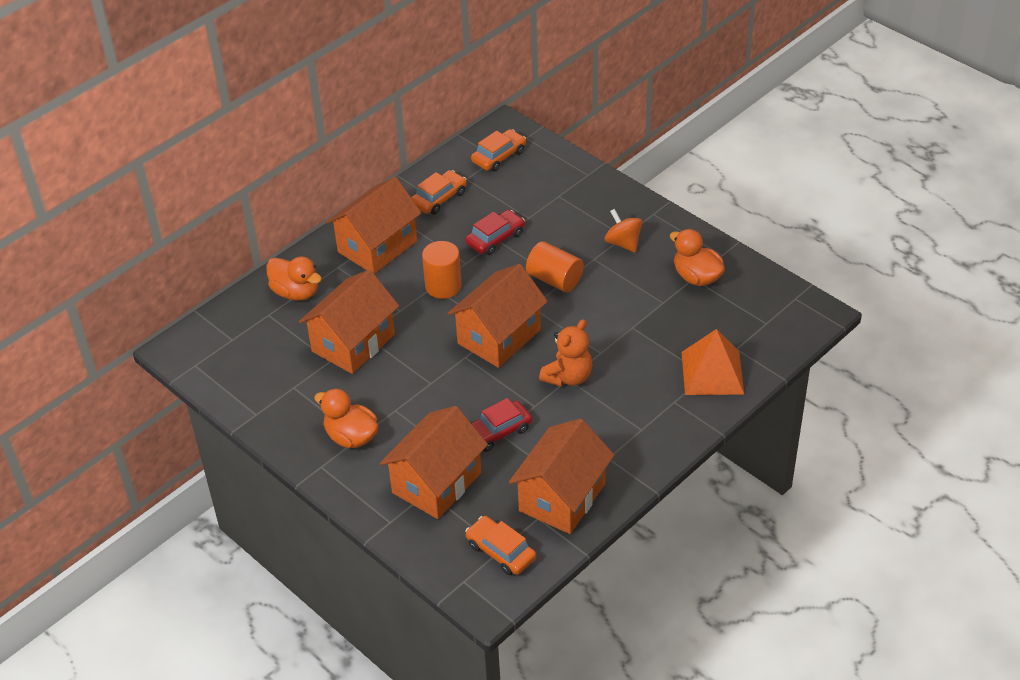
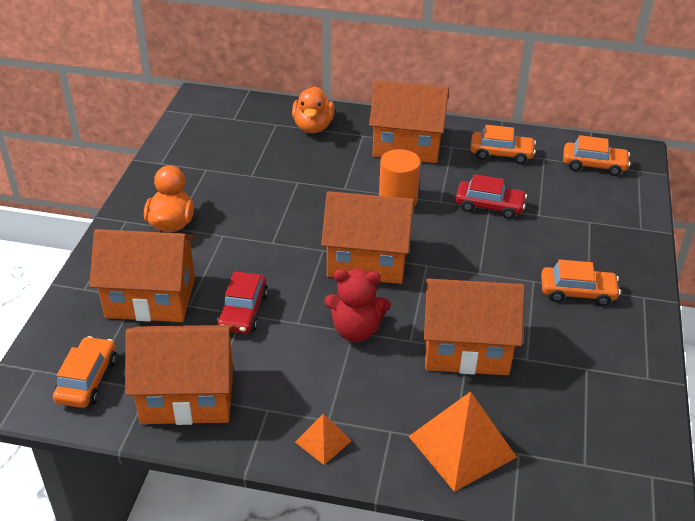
camera: 55 degrees right, 5 degrees down
orange house [299,269,399,374] -> orange house moved to [424,279,525,375]
red car [471,398,532,452] -> red car turned 105 degrees counterclockwise [217,271,268,334]
orange cylinder [526,241,584,292] -> none
orange teddy bear [539,319,593,387] -> red teddy bear [324,269,391,342]
orange spinning top [605,209,642,253] -> orange car [541,259,621,306]
orange duck [670,229,725,286] -> none
none -> orange pyramid [295,413,352,465]

